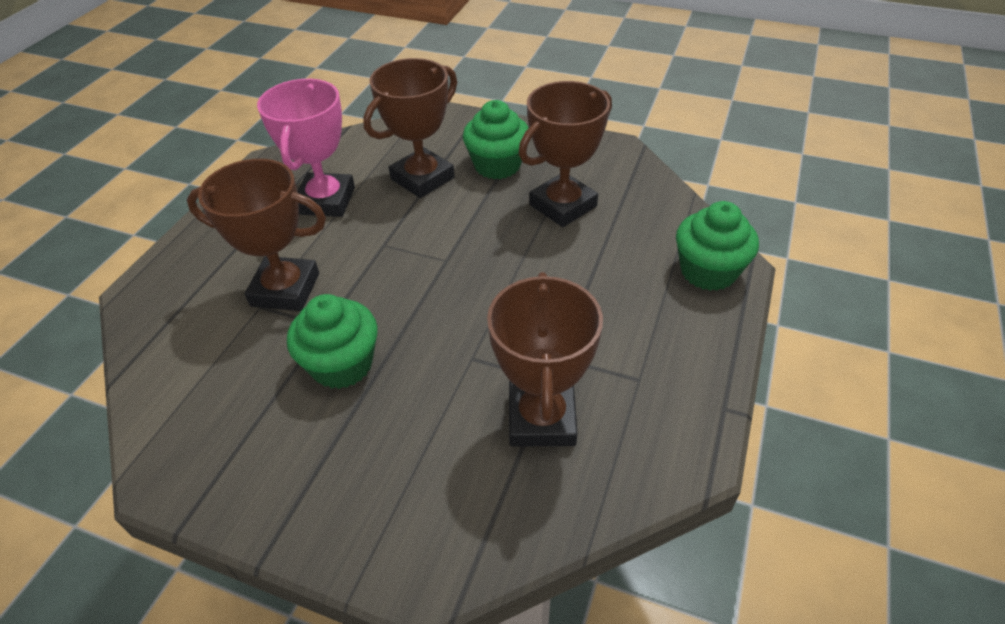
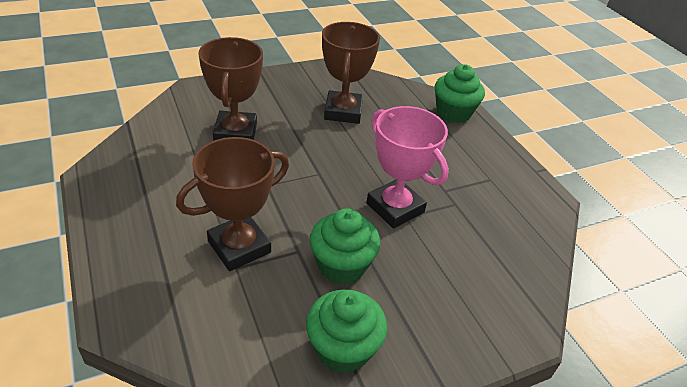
camera: 50 degrees left, 5 degrees down
pink trophy [257,79,355,217] -> pink trophy moved to [366,106,449,228]
green cupcake [463,100,528,179] -> green cupcake moved to [306,290,387,373]
brown trophy [487,272,603,446] -> none

